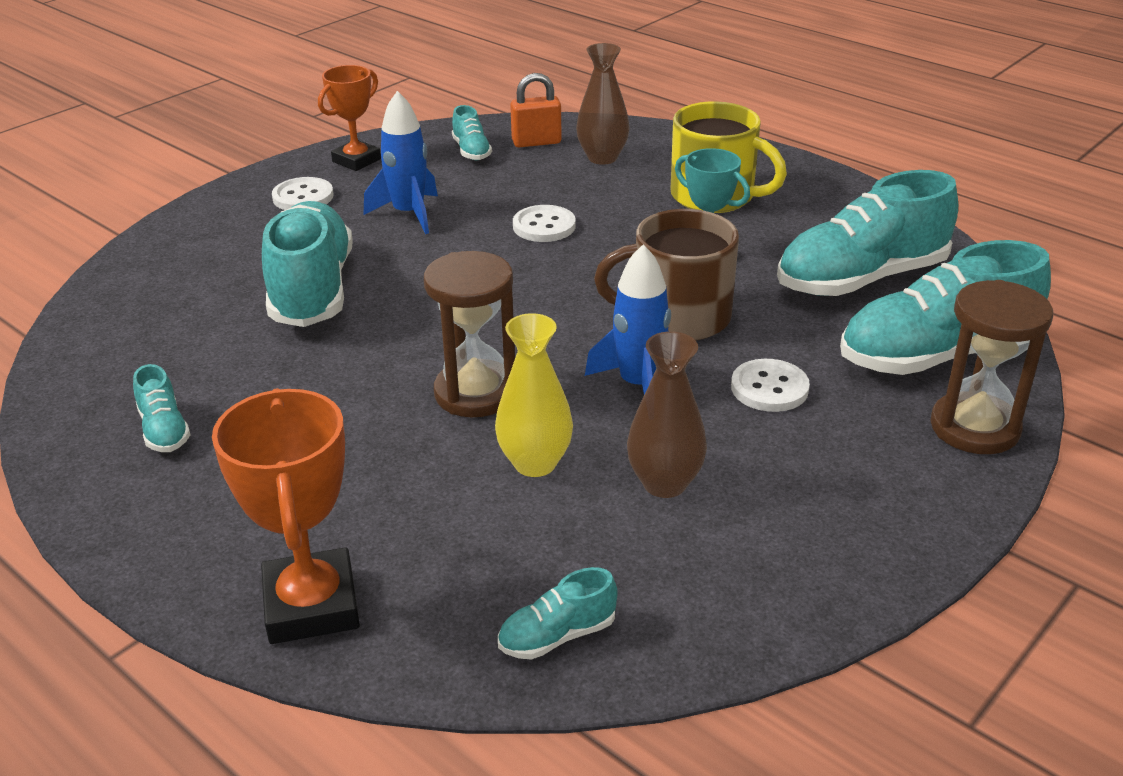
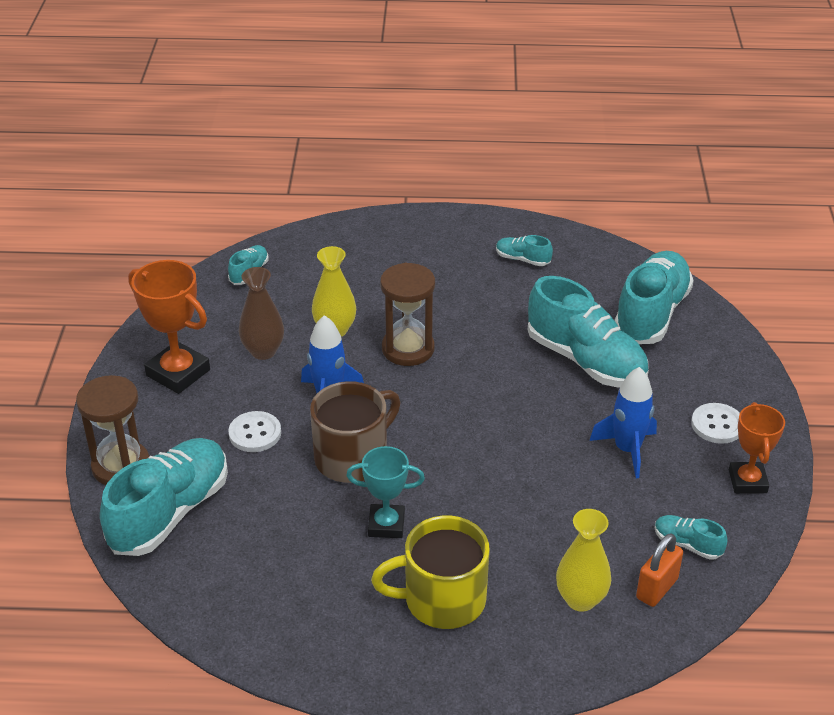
camera: 140 degrees right, 5 degrees up
orange trophy [212,388,360,644] -> orange trophy moved to [128,260,210,394]
white button [513,205,576,242] -> none
brown vase [576,43,629,165] -> yellow vase [556,509,611,612]
turquoise shoe [777,170,958,296] -> turquoise shoe moved to [614,251,694,344]

